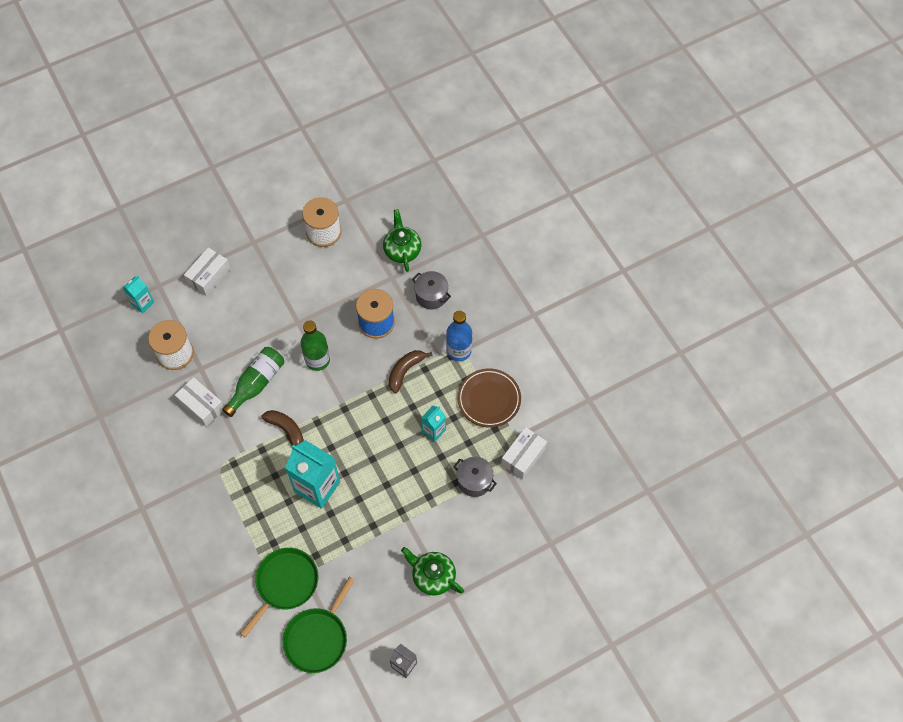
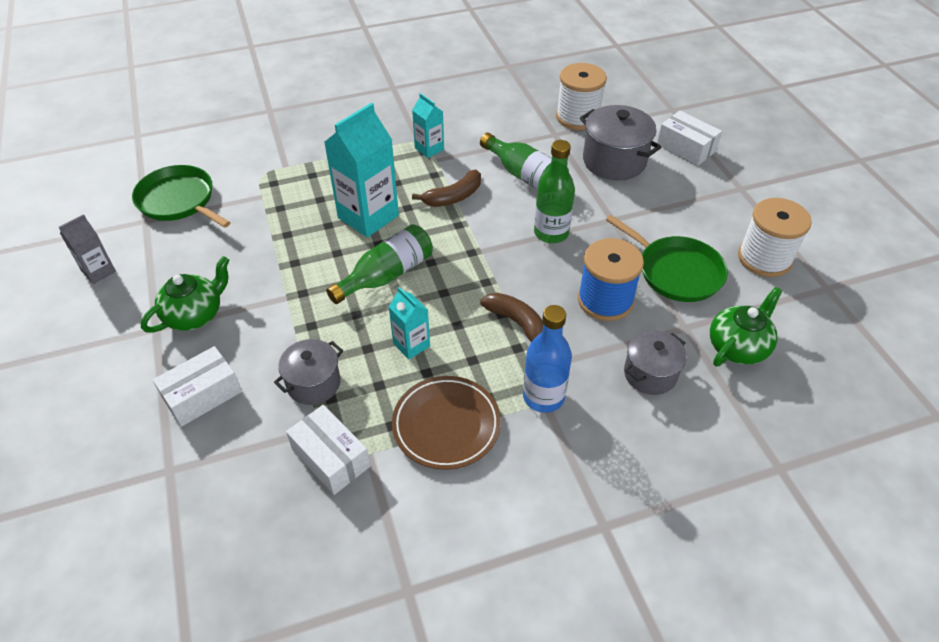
camera: 100 degrees right, 15 degrees down
turquoise carton [123,276,154,313] -> turquoise carton moved to [412,93,444,158]
white box [175,377,224,427] -> white box moved to [153,346,242,427]
green pan [240,548,319,638] -> green pan moved to [606,215,728,302]
green teapot [383,209,421,272] -> green teapot turned 45 degrees counterclockwise [710,287,782,366]
none -> green bottle [326,224,433,304]
none -> grey pot [580,105,661,180]

